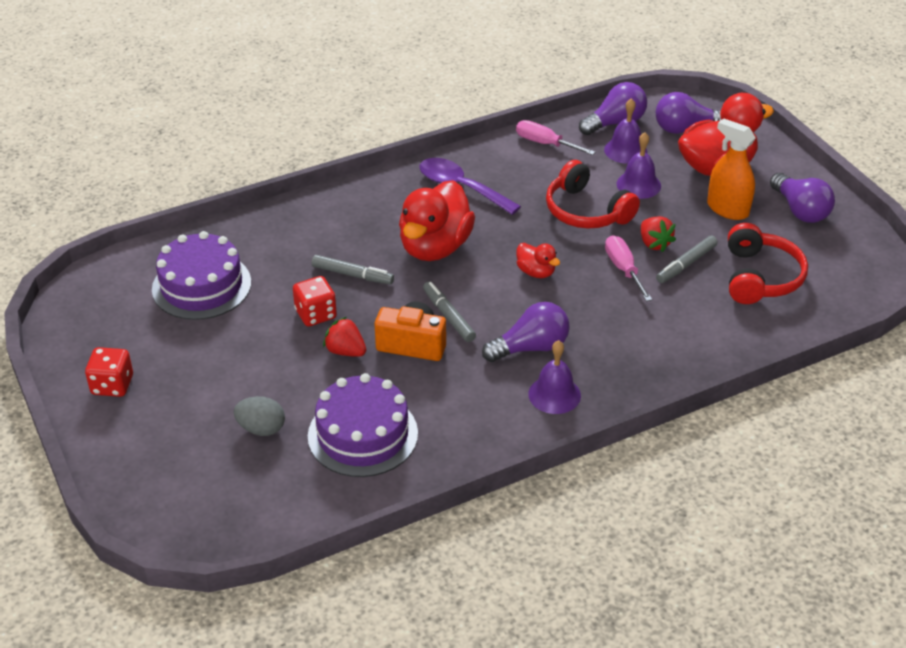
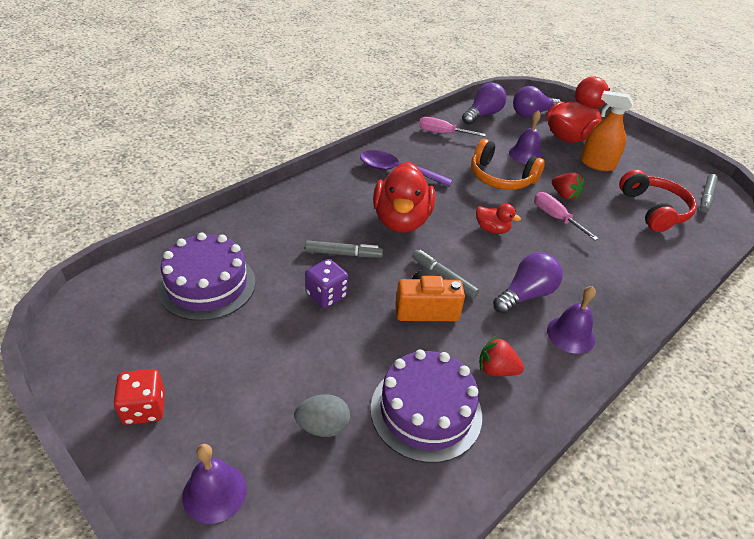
camera: 20 degrees left, 0 degrees up
red dice [293,276,337,327] -> purple dice [305,259,349,308]
red strawberry [323,317,366,357] -> red strawberry moved to [479,336,524,376]
red headphones [546,160,640,229] -> orange headphones [471,139,545,190]
purple bell [604,98,647,164] -> purple bell moved to [182,444,247,524]
grey marker [656,236,718,283] -> grey marker moved to [700,174,718,213]
purple light bulb [770,173,835,223] -> none

